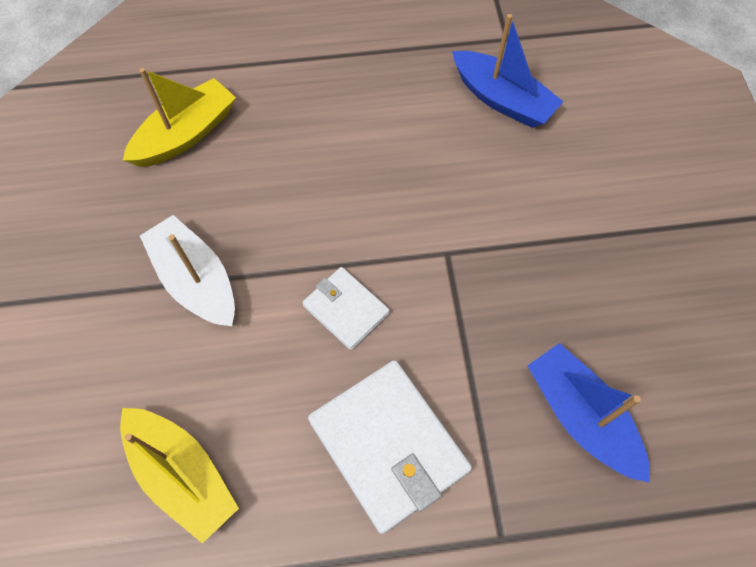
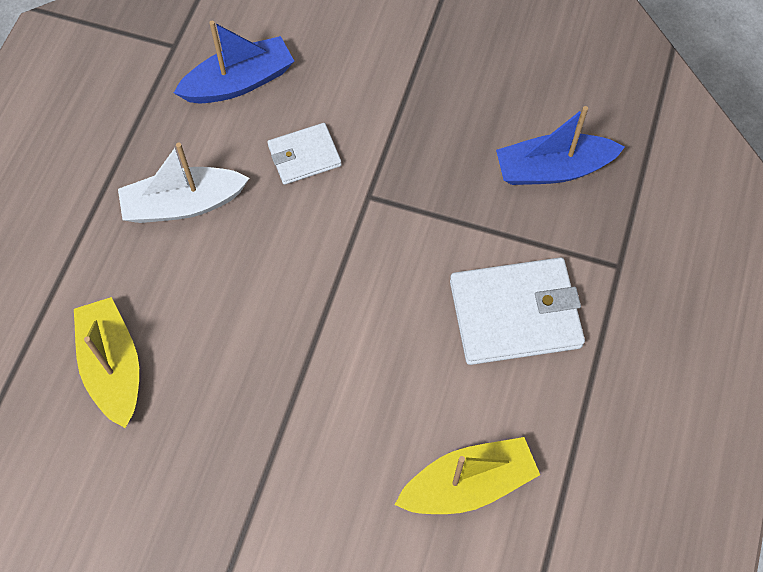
camera: 65 degrees left, 0 degrees up
white boat [140,215,235,326] -> white boat moved to [118,143,249,223]
white wallet [302,267,390,350] -> white wallet moved to [267,123,342,185]

